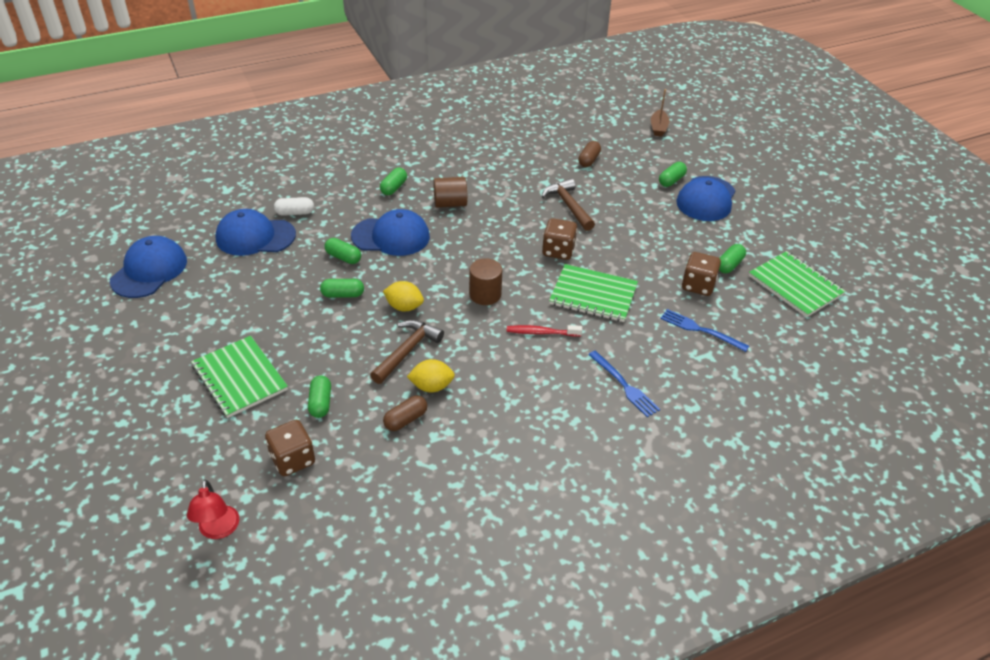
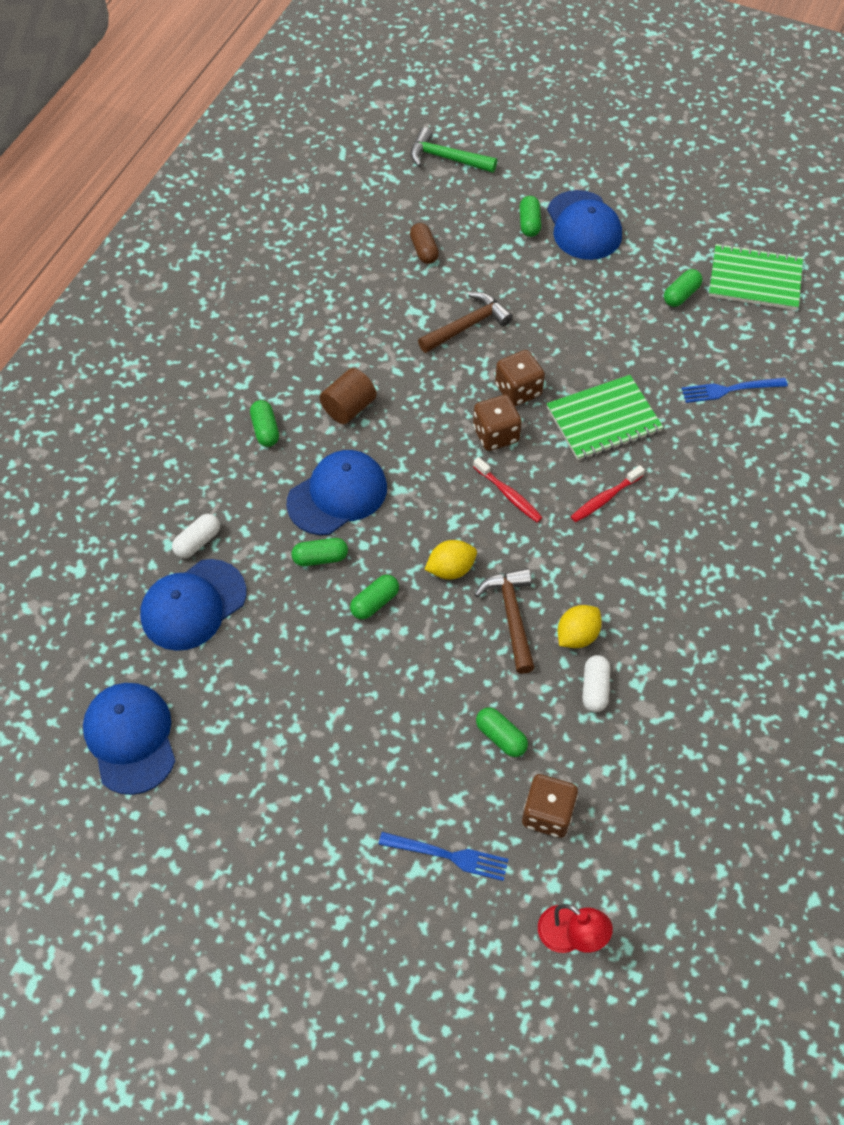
camera: 40 degrees left, 15 degrees up
green notebook [191,336,288,418] -> none
brown capsule [383,395,427,431] -> white capsule [582,655,610,712]
brown cylinder [469,258,502,305] -> red toothbrush [473,457,543,522]
brown hammer [542,178,595,231] -> brown hammer turned 120 degrees clockwise [418,292,513,353]
blue fork [588,351,660,417] -> blue fork moved to [378,832,508,881]
brown boat [651,89,670,137] -> green hammer [410,127,497,173]
brown dice [682,252,721,296] -> brown dice moved to [473,395,522,451]
green capsule [719,244,746,273] -> green capsule turned 45 degrees clockwise [664,269,702,307]

